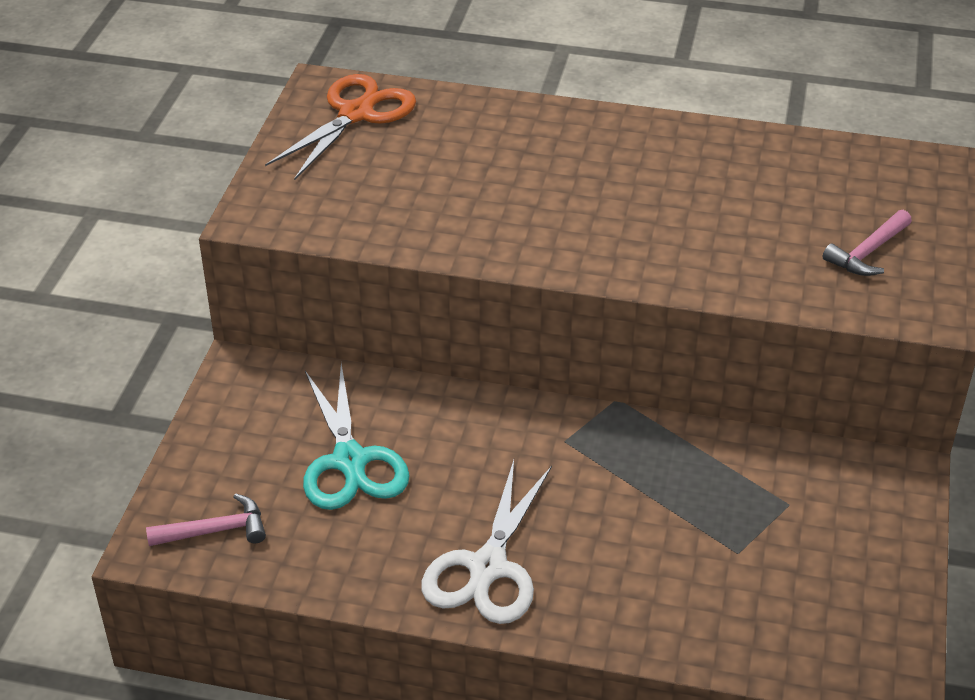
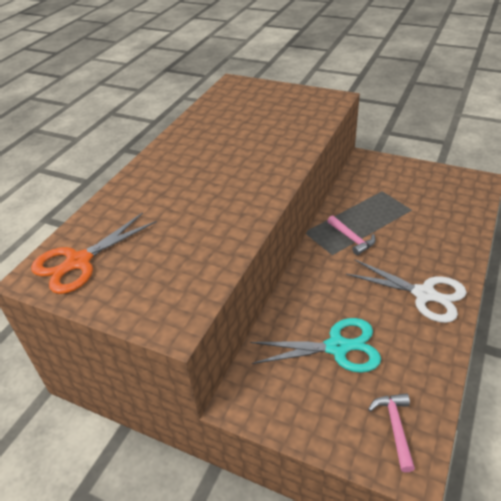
camera: 75 degrees left, 0 degrees up
orange scissors [265,74,416,180] -> orange scissors turned 90 degrees counterclockwise [31,212,157,294]
pink hammer [823,210,912,276] -> pink hammer moved to [327,215,376,255]

